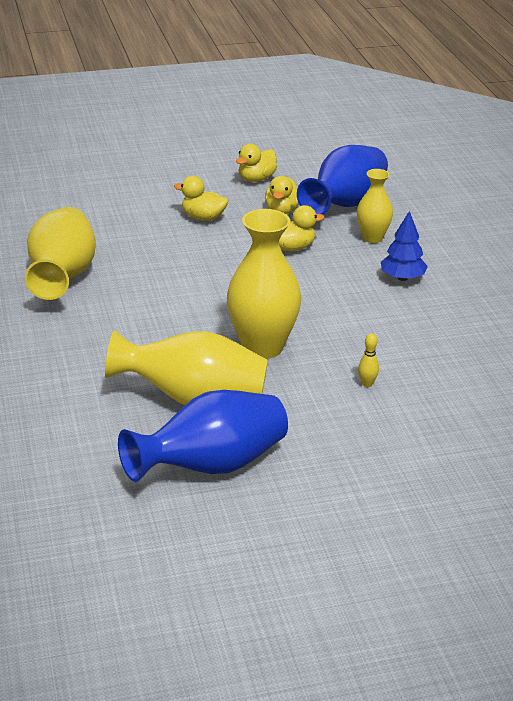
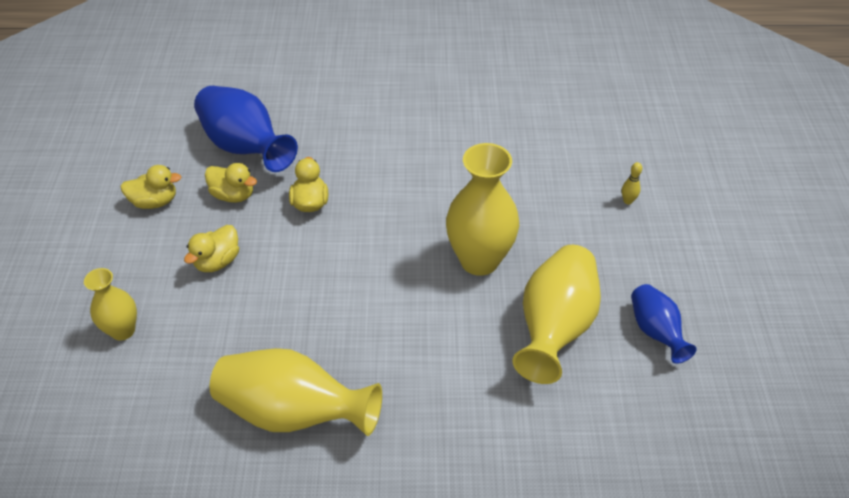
camera: 75 degrees left, 15 degrees up
blue vase [118,390,288,482] -> blue vase [631,284,697,364], size x0.57
yellow duck [236,144,277,182] -> yellow duck turned 60 degrees counterclockwise [120,165,181,209]
yellow vase [357,169,393,243] -> yellow vase moved to [84,268,137,341]
yellow bowling pin [358,333,379,387] -> yellow bowling pin moved to [622,162,642,205]
blue tree [381,211,428,281] -> none

